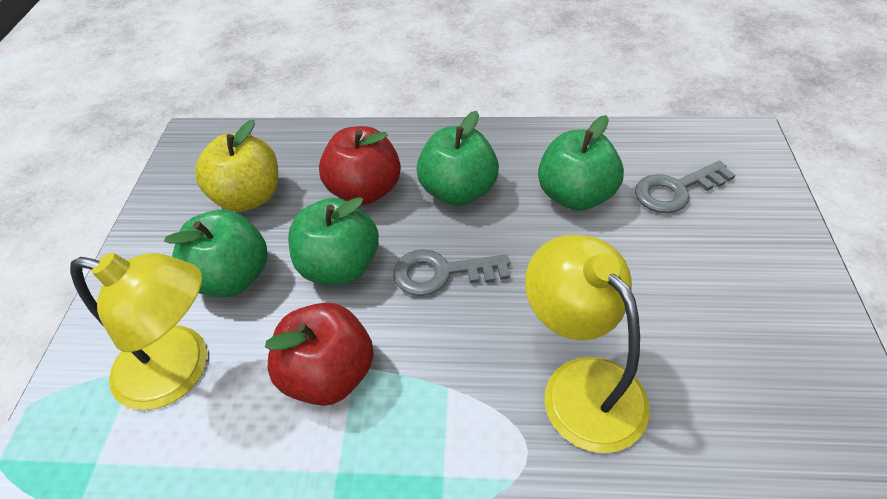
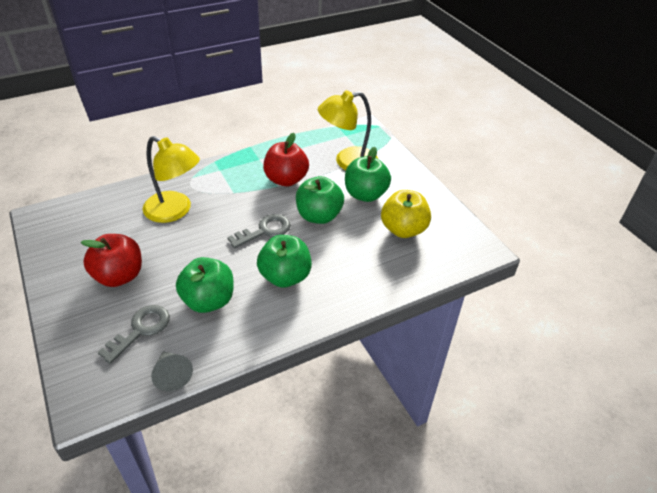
camera: 145 degrees right, 5 degrees down
red apple [319,126,401,205] -> red apple moved to [81,234,142,287]
none -> grey cone [151,351,193,391]

